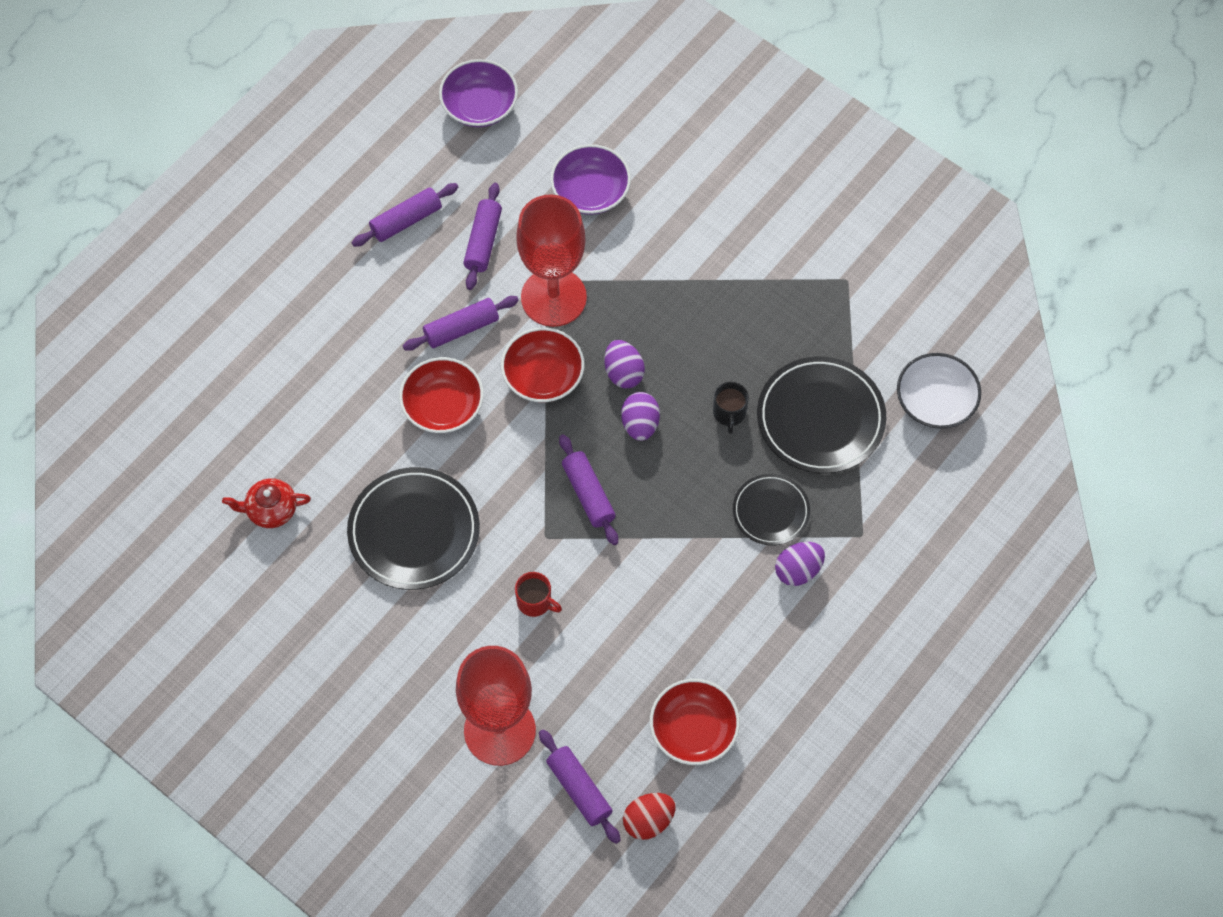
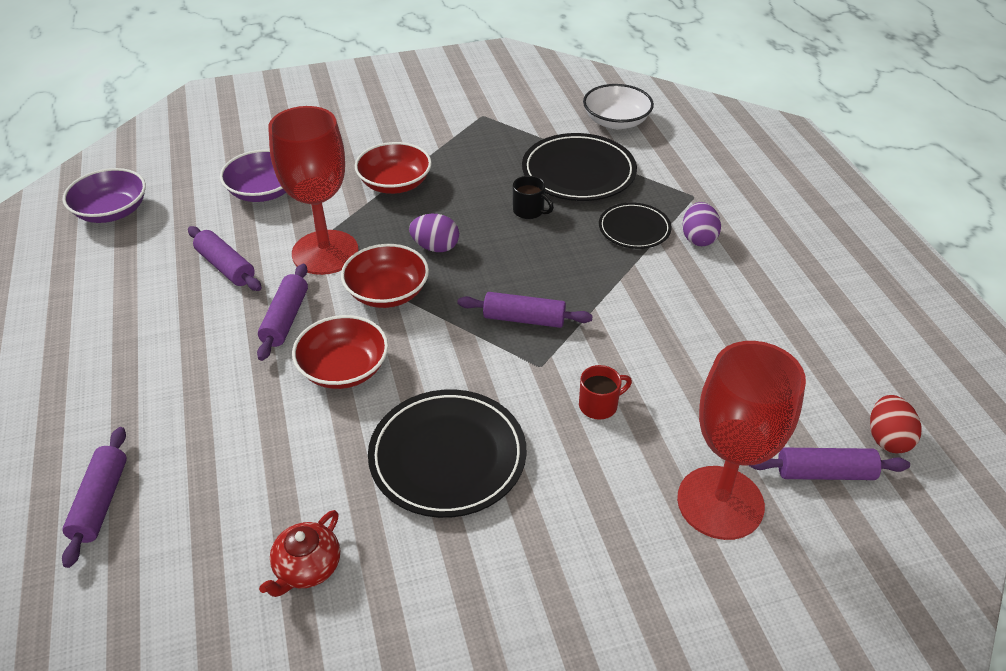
camera: 55 degrees left, 20 degrees down
purple rolling pin [352,183,458,247] -> purple rolling pin moved to [62,427,127,568]
purple egg [621,392,660,441] -> none
red bowl [650,679,740,765] -> red bowl moved to [355,142,432,194]

